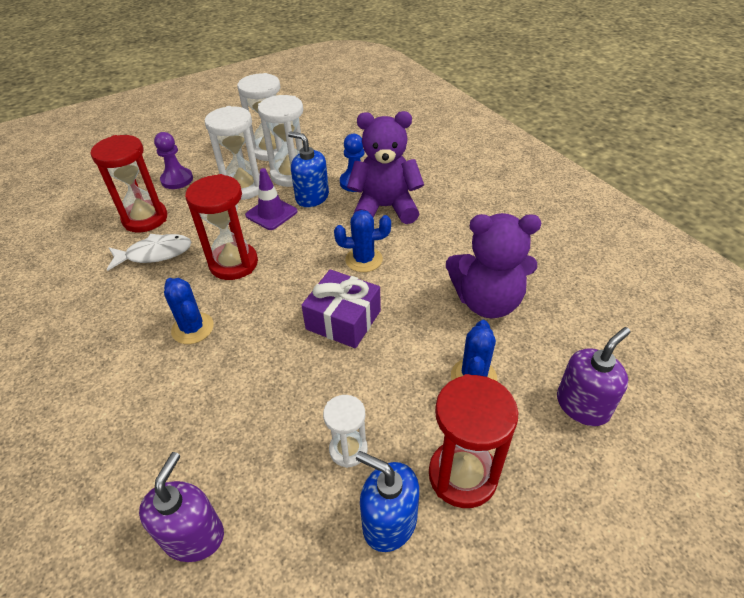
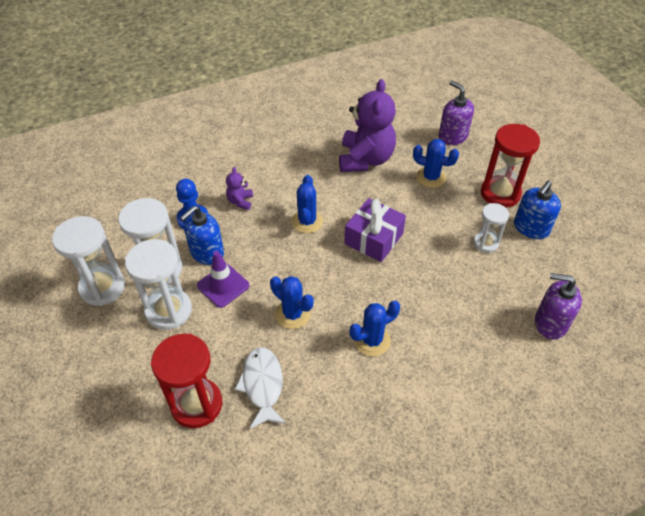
camera: 85 degrees left, 5 degrees up
purple pawn [154,132,193,189] -> none
red hourglass [185,174,258,280] -> blue cactus [270,276,314,329]
purple teddy bear [347,111,424,224] -> purple teddy bear [226,167,253,210], size x0.44

